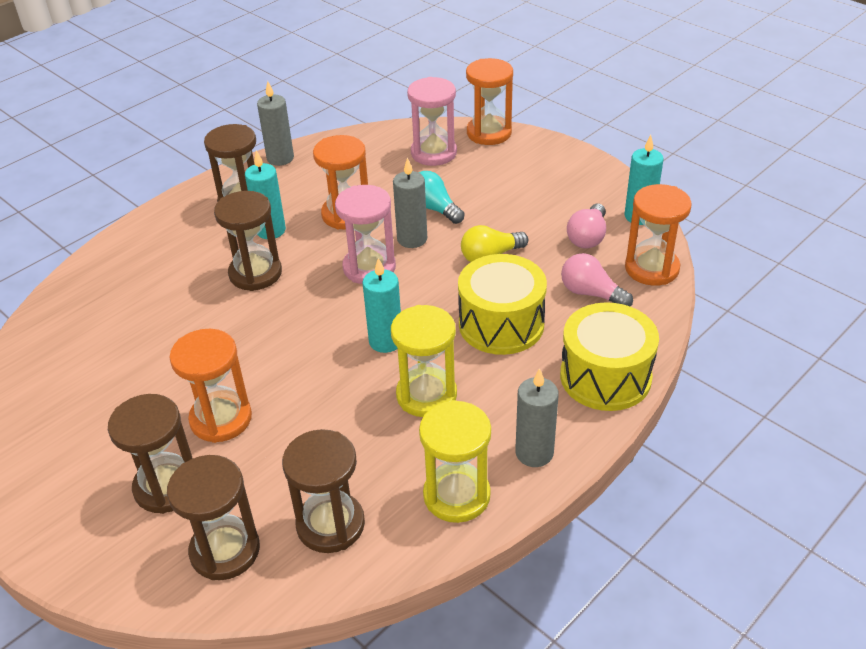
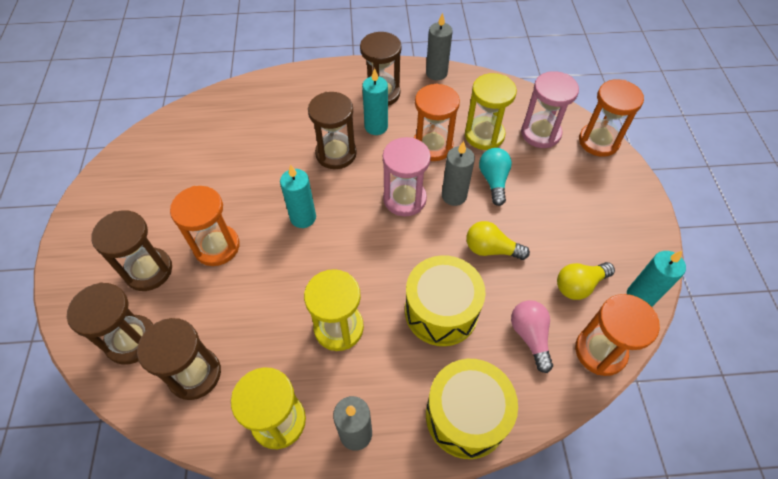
camera: 40 degrees right, 15 degrees up
turquoise candle [362,258,401,353] -> turquoise candle moved to [280,164,316,228]
pink light bulb [567,204,606,248] -> yellow light bulb [557,262,615,300]
none -> yellow hourglass [465,73,517,150]

